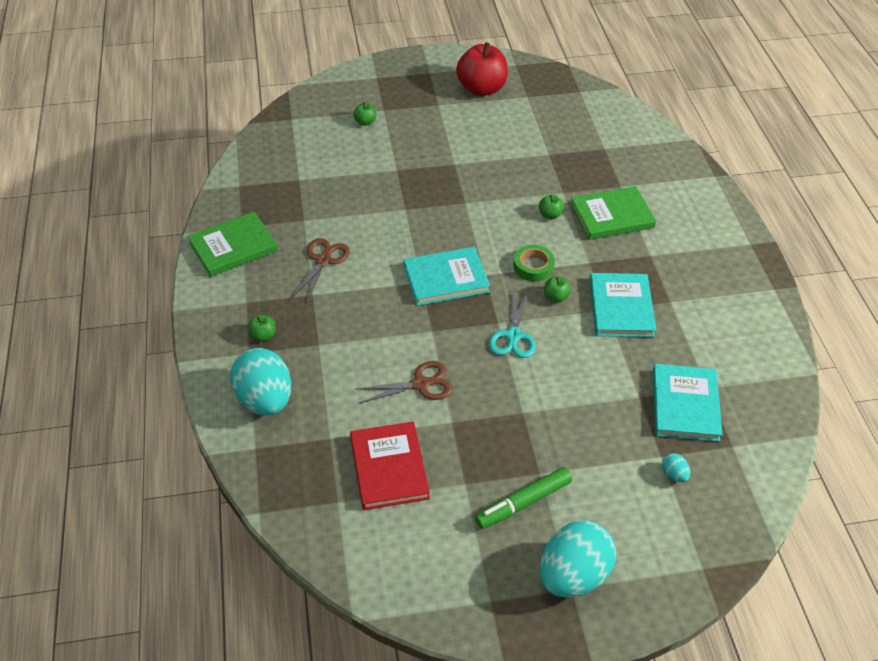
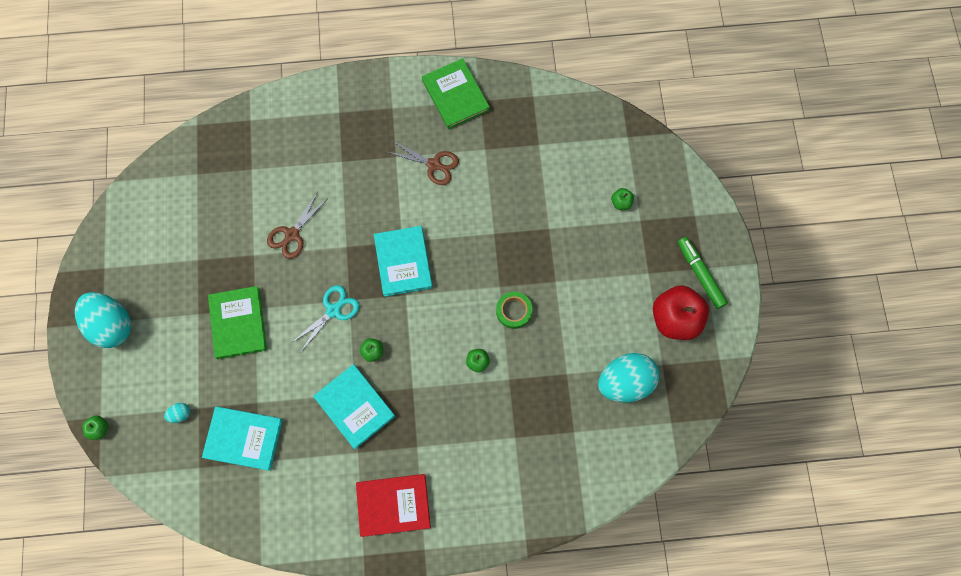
camera: 95 degrees right, 25 degrees up
turquoise egg [230,348,291,415] -> turquoise egg moved to [598,353,659,402]
green apple [247,315,276,342] -> green apple moved to [82,415,108,440]
red book [350,421,430,510] -> red book moved to [356,474,431,537]
brown scissors [356,361,453,403] -> brown scissors turned 45 degrees clockwise [267,192,327,259]
green marker [475,467,572,529] -> green marker moved to [678,237,728,309]
turquoise scissors [489,290,536,358] -> turquoise scissors turned 120 degrees clockwise [291,285,359,353]
green tape [513,245,555,281] -> green tape moved to [496,292,532,329]
green book [570,186,656,240] -> green book moved to [208,286,267,359]
turquoise book [590,273,657,337] -> turquoise book turned 45 degrees clockwise [313,364,395,449]

